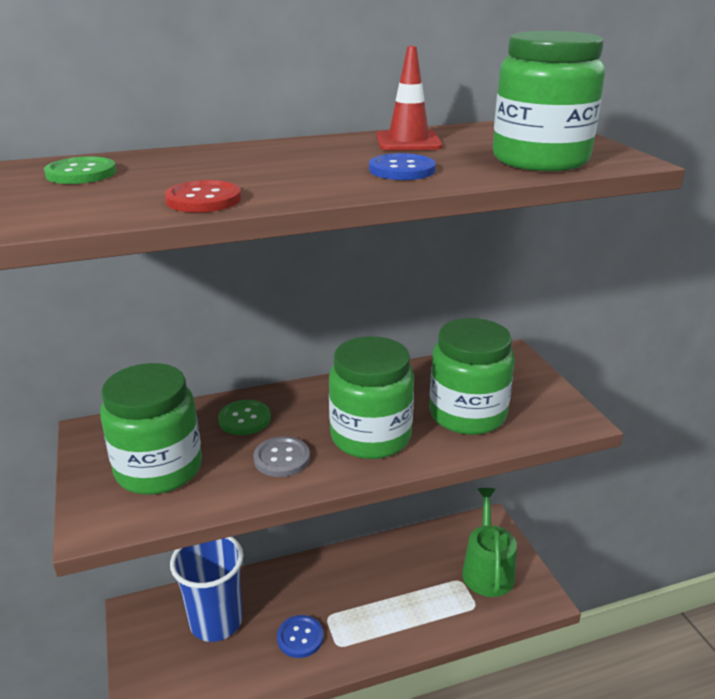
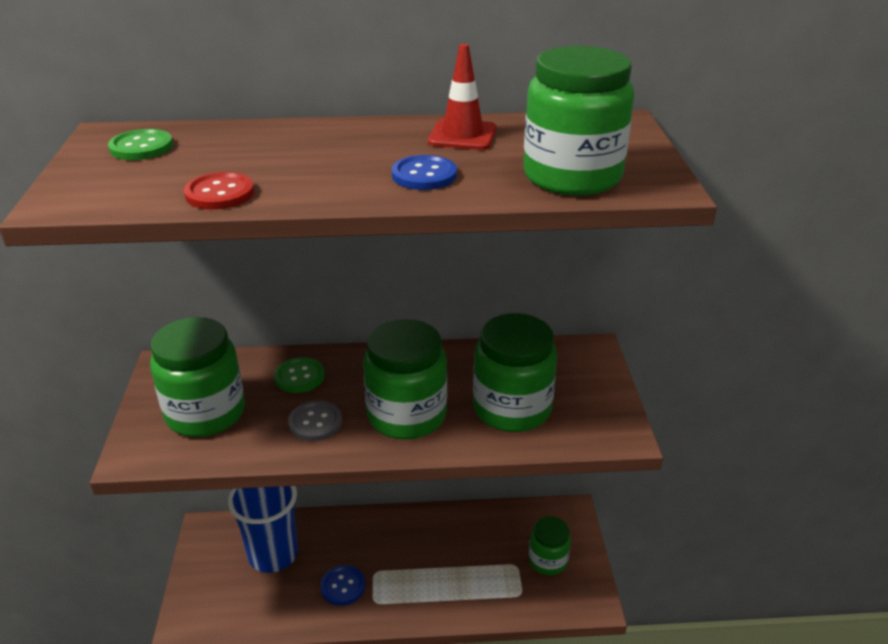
camera: 15 degrees right, 5 degrees up
green watering can [462,488,517,597] -> green jar [529,516,571,575]

